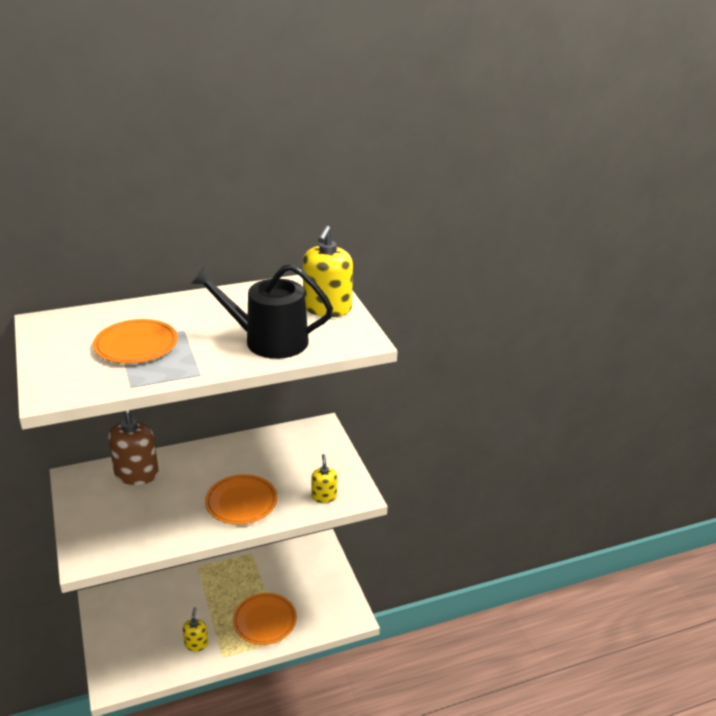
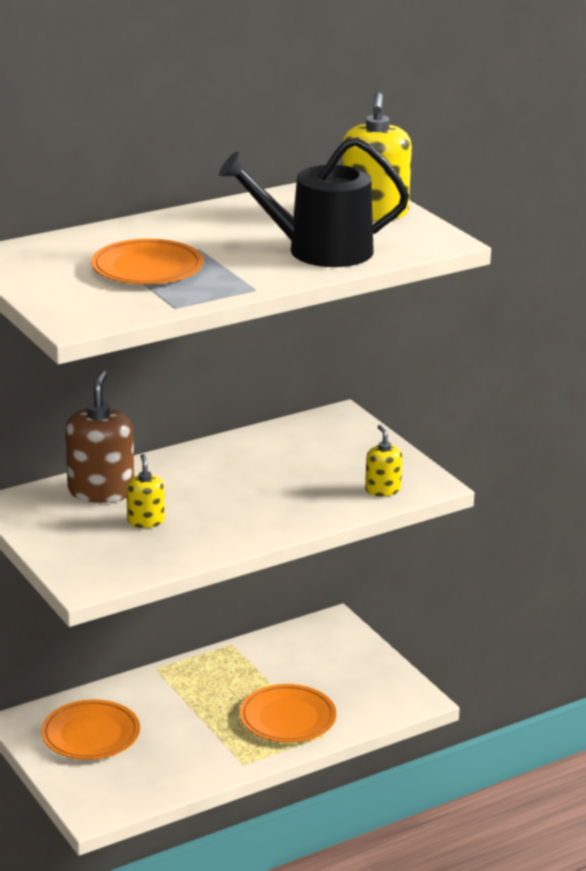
camera: 10 degrees left, 5 degrees down
yellow soap dispenser [183,607,208,651] -> yellow soap dispenser moved to [126,454,165,528]
orange plate [205,474,277,525] -> orange plate moved to [41,700,140,760]

